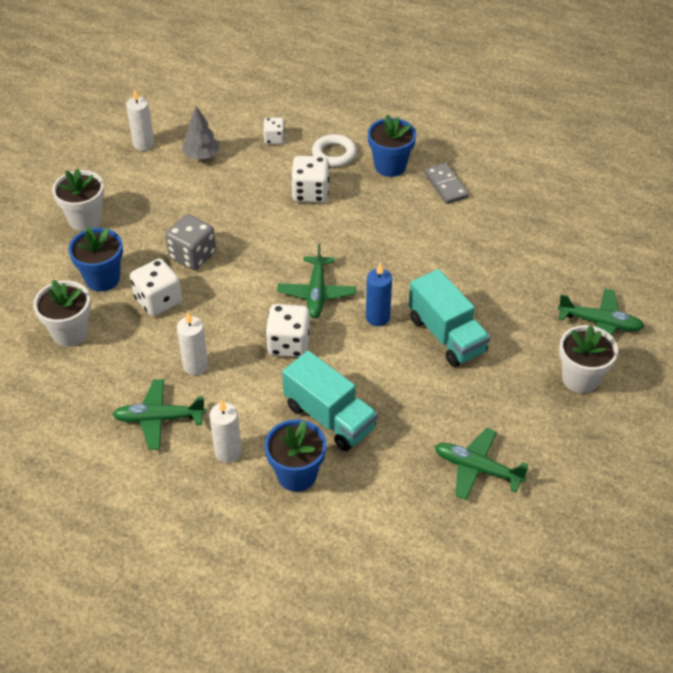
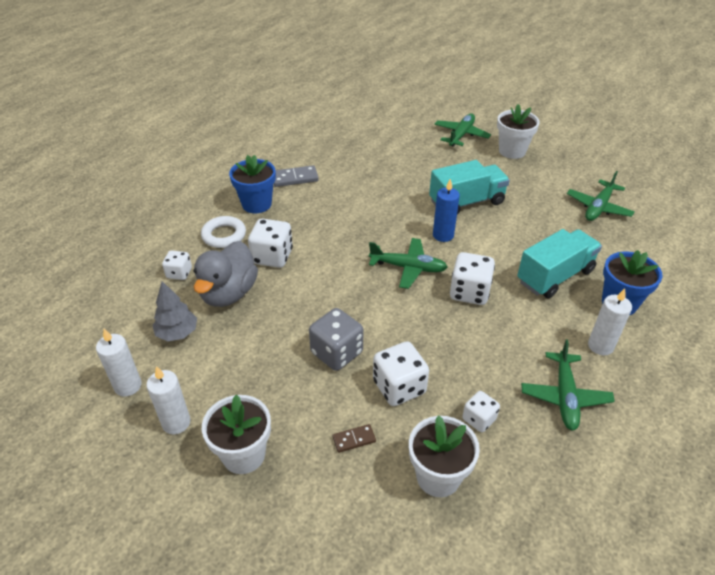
camera: 80 degrees left, 5 degrees down
blue flower pot [68,227,123,292] -> brown domino [332,424,376,453]
white candle [177,312,209,375] -> white candle moved to [146,366,191,434]
none -> grey duck [193,241,258,307]
none -> white dice [462,391,500,432]

